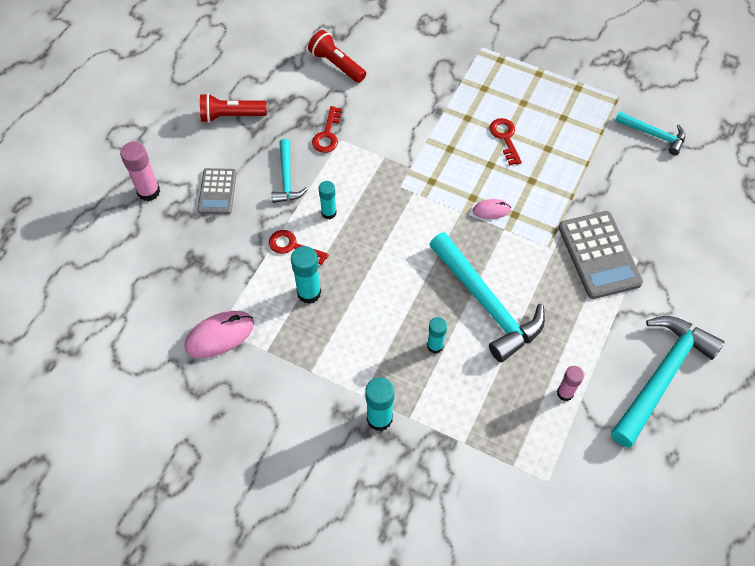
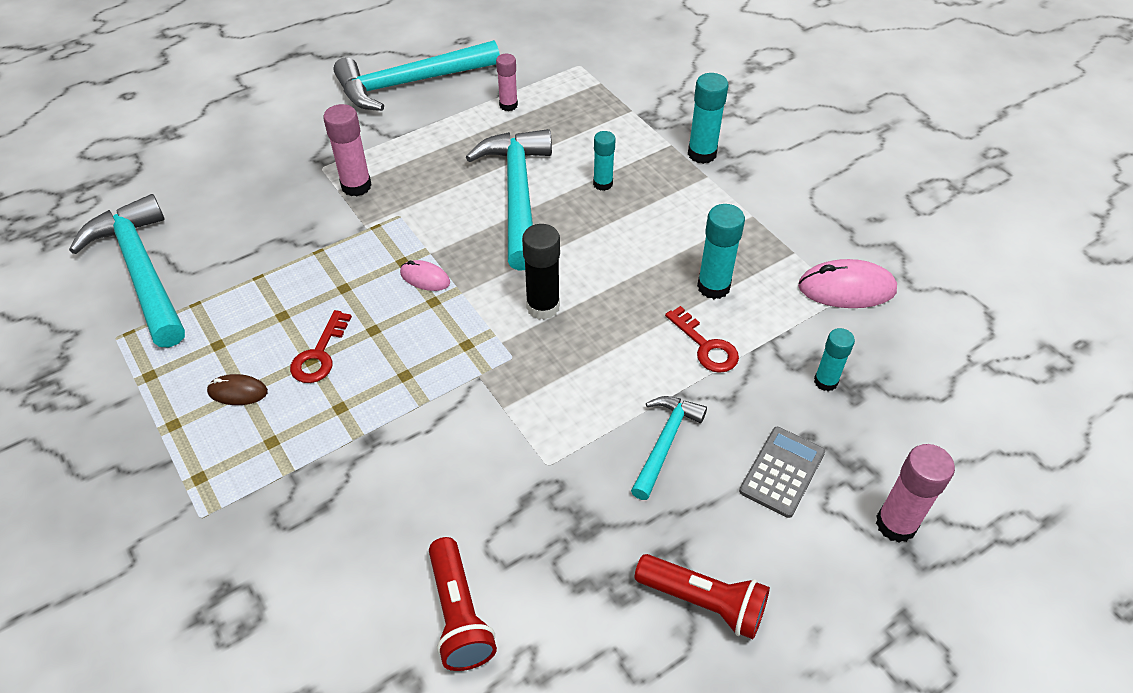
camera: 150 degrees left, 10 degrees down
red key [312,106,342,153] -> none
turquoise glue stick [319,181,337,219] -> turquoise glue stick moved to [814,328,855,391]
grey calculator [558,211,643,299] -> pink glue stick [323,104,372,196]
turquoise hammer [615,111,685,155] -> turquoise hammer [69,194,185,347], size x1.85
none -> brown mouse [207,374,268,405]
none -> black glue stick [522,224,560,320]

